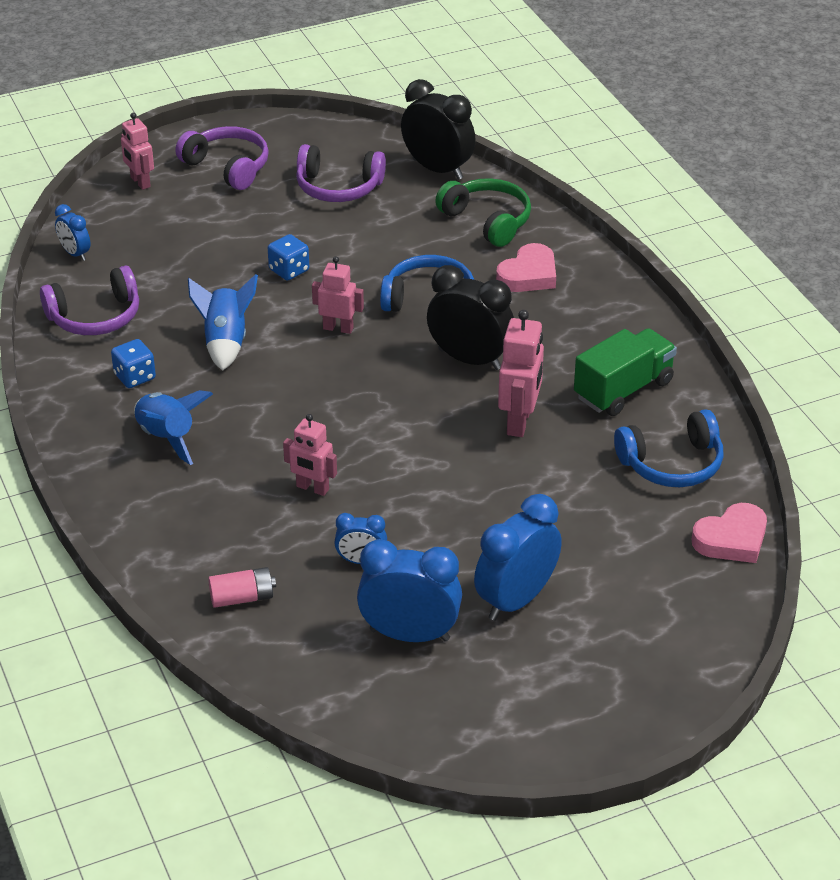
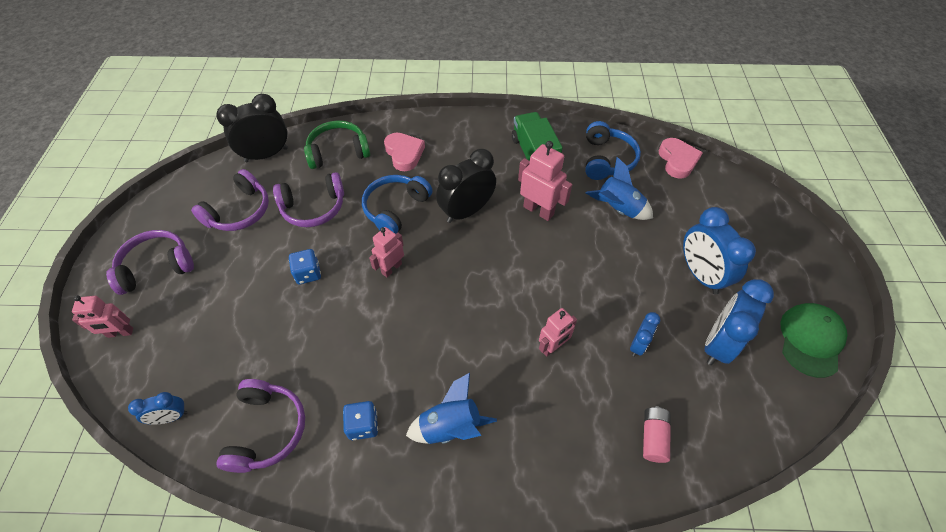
camera: 65 degrees left, 15 degrees up
blue rocket [188,274,258,371] -> blue rocket moved to [586,157,653,220]
none -> purple headphones [273,172,344,227]
none -> green cap [781,303,848,378]

